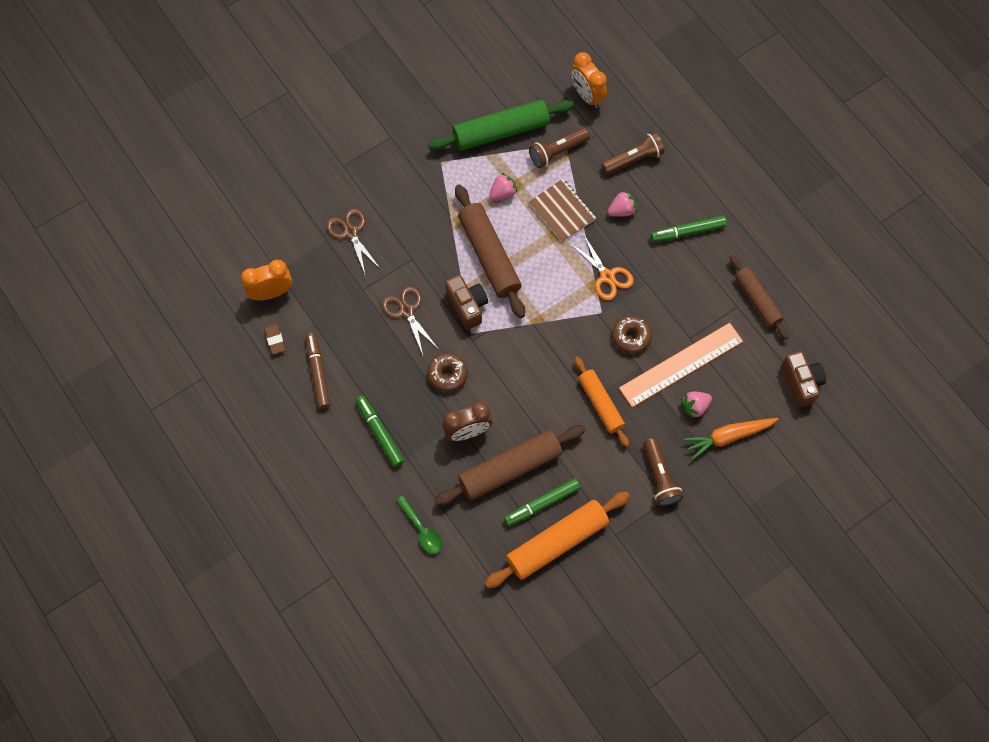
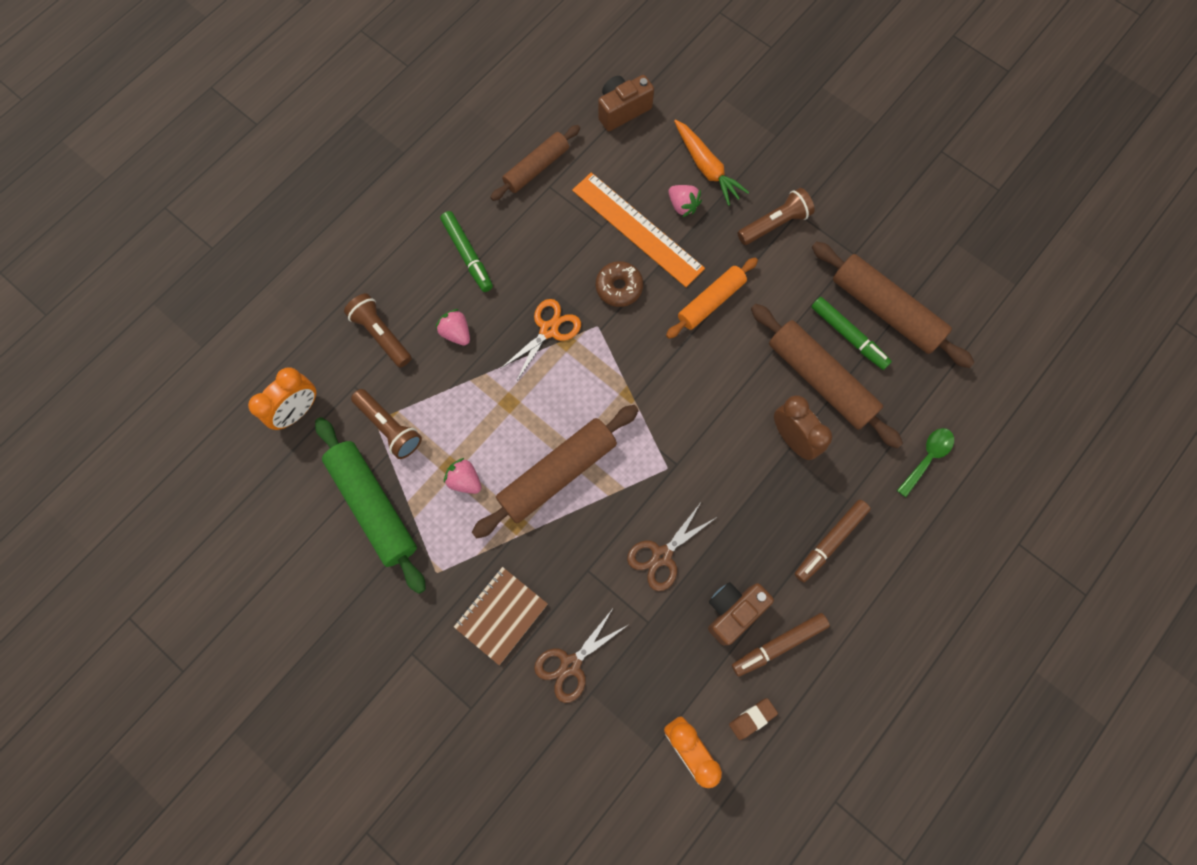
camera: 105 degrees left, 5 degrees up
green marker [356,396,404,467] -> brown marker [795,500,871,582]
brown donut [427,353,468,392] -> none
brown camera [445,275,488,330] -> brown camera moved to [708,582,774,645]
orange rolling pin [485,492,630,588] -> brown rolling pin [812,241,975,368]
brown notebook [529,179,596,242] -> brown notebook moved to [454,567,548,665]

